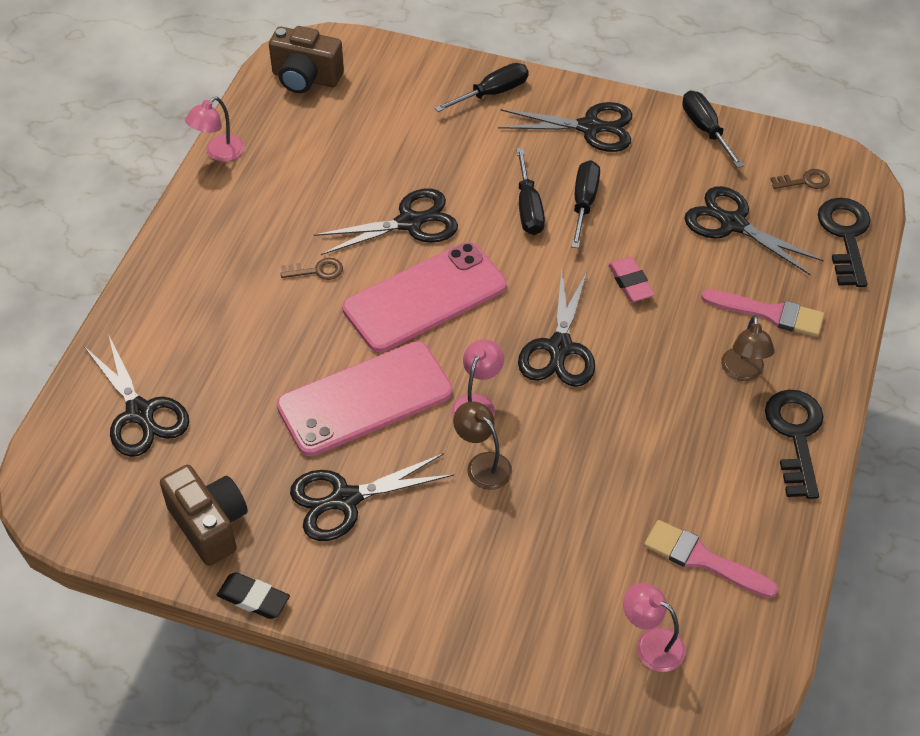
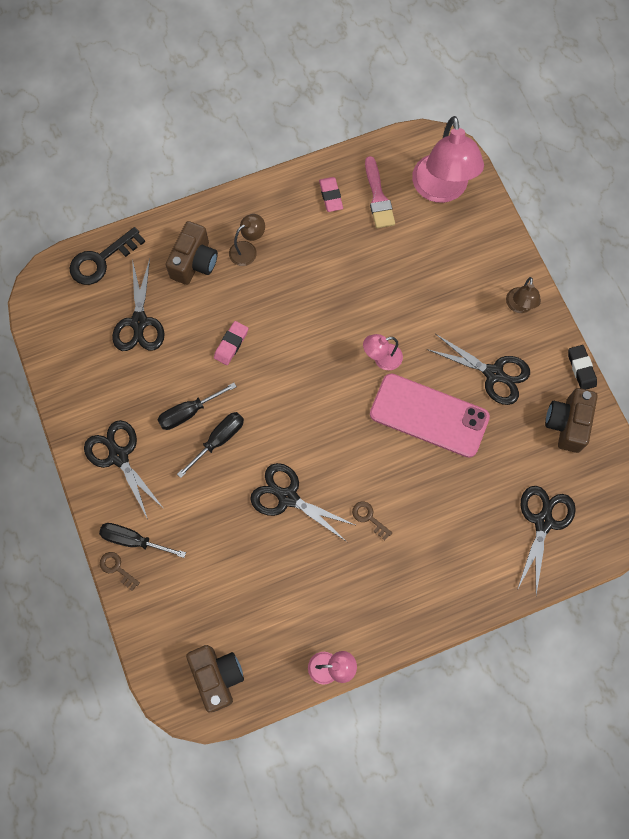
camera: 130 degrees left, 20 degrees up
pink phone [342,242,507,352] -> none
brown lamp [453,401,512,490] -> brown lamp moved to [506,277,541,313]
black scissors [518,269,595,387] -> none
pink lamp [623,583,686,672] -> pink lamp [412,116,484,203], size x2.06
black screwdriver [682,91,744,168] -> none
pink brush [701,289,824,337] -> brown camera [166,221,218,285]
black key [765,390,823,499] -> none
brown key [771,169,830,189] -> brown key moved to [100,552,140,591]
none -> pink eraser [319,177,343,212]

